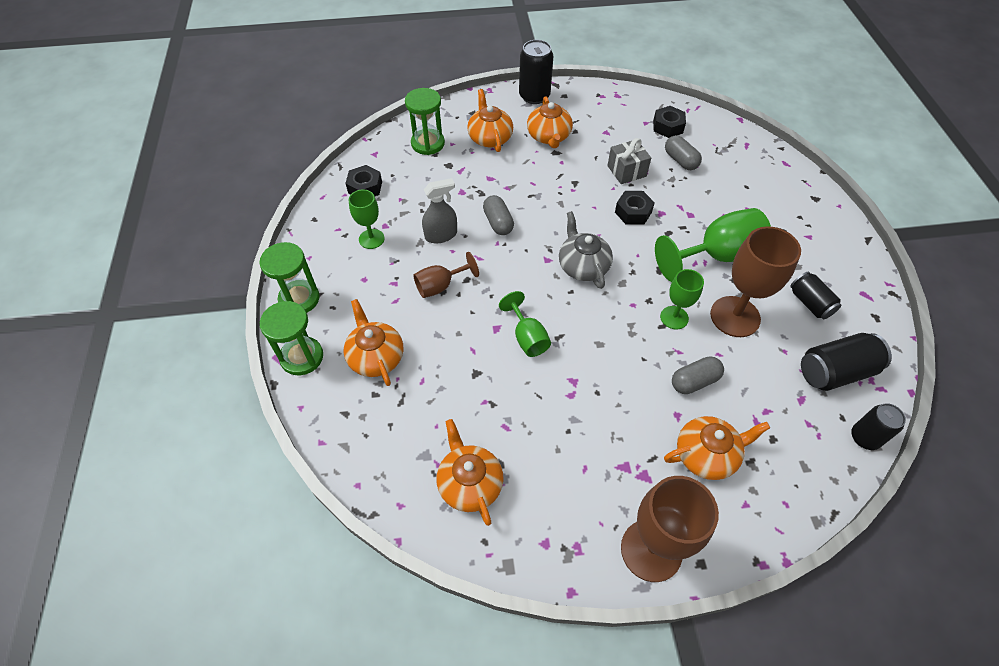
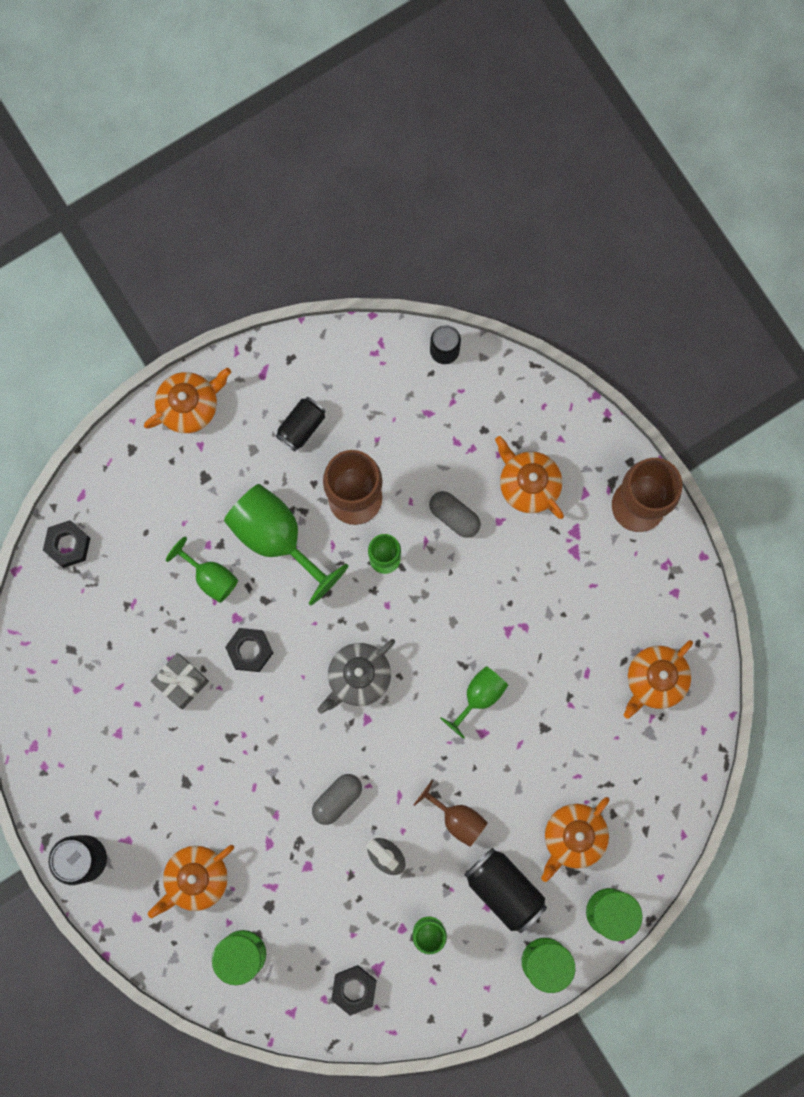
camera: 115 degrees left, 25 degrees up
orange teapot [527,96,573,148] -> orange teapot moved to [144,368,231,433]
black nut [653,106,686,138] -> black nut moved to [43,520,90,568]
grey capsule [665,135,702,170] -> none
black can [801,333,892,391] -> black can moved to [464,848,547,933]
none -> green goblet [166,536,238,603]

